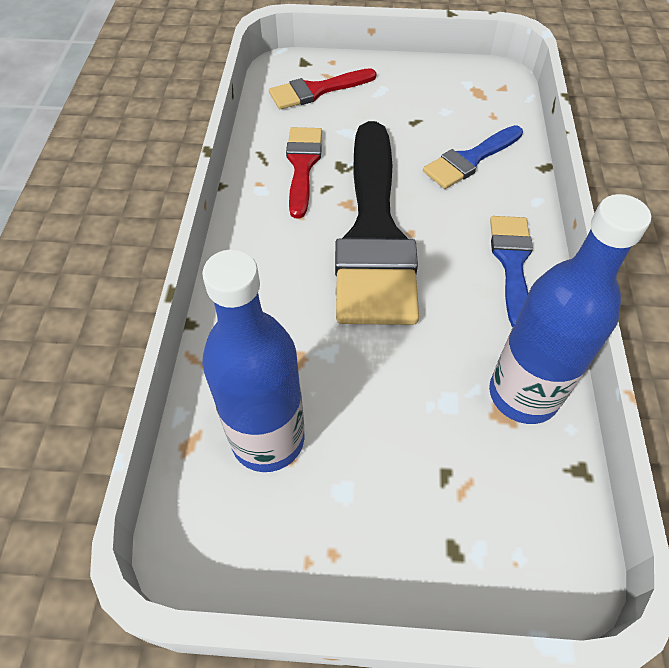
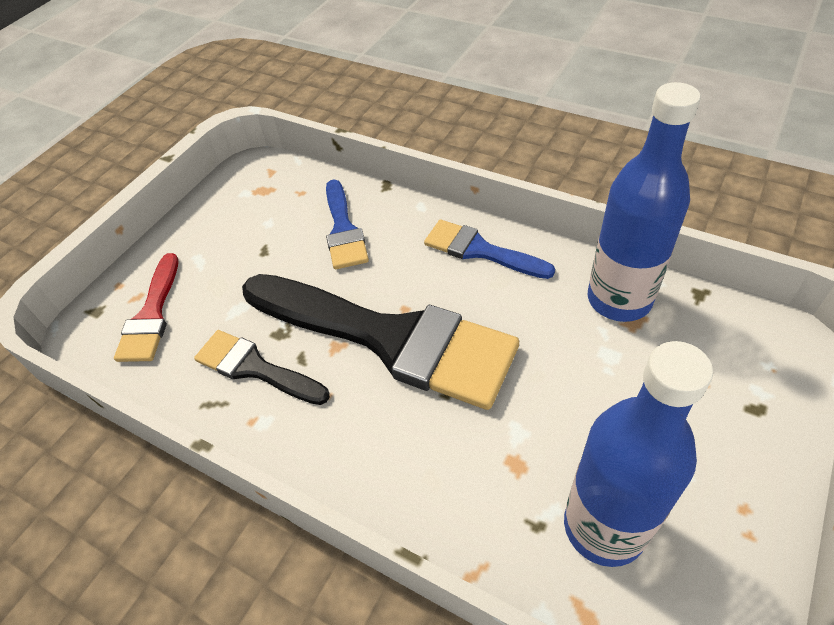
camera: 60 degrees left, 5 degrees down
red brush [286,127,322,218] -> black brush [194,330,330,405]

